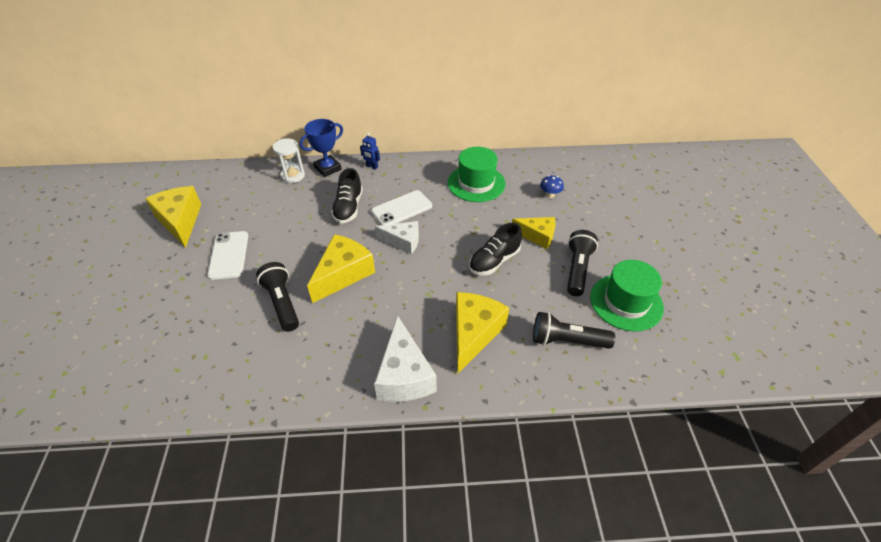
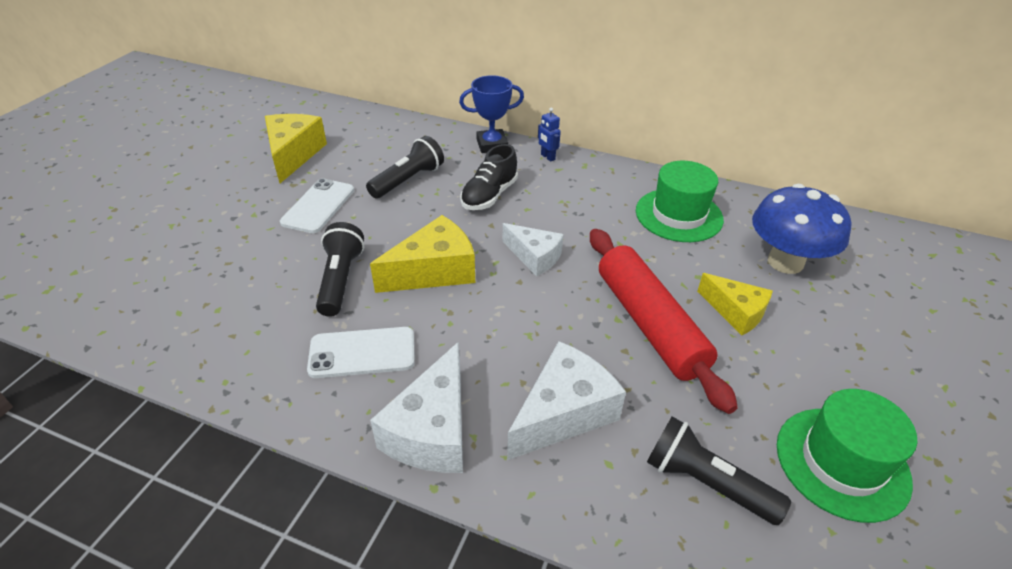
camera: 25 degrees right, 5 degrees down
white hourglass [273,138,305,183] -> none
white phone [371,190,432,225] -> white phone moved to [307,327,415,378]
yellow cheese [456,292,509,373] -> white cheese [507,341,626,460]
black shoe [469,223,522,275] -> red rolling pin [590,229,738,414]
blue mushroom [540,175,564,198] -> blue mushroom [752,184,851,274], size x2.41
black flashlight [567,230,598,296] -> black flashlight moved to [366,136,444,199]

